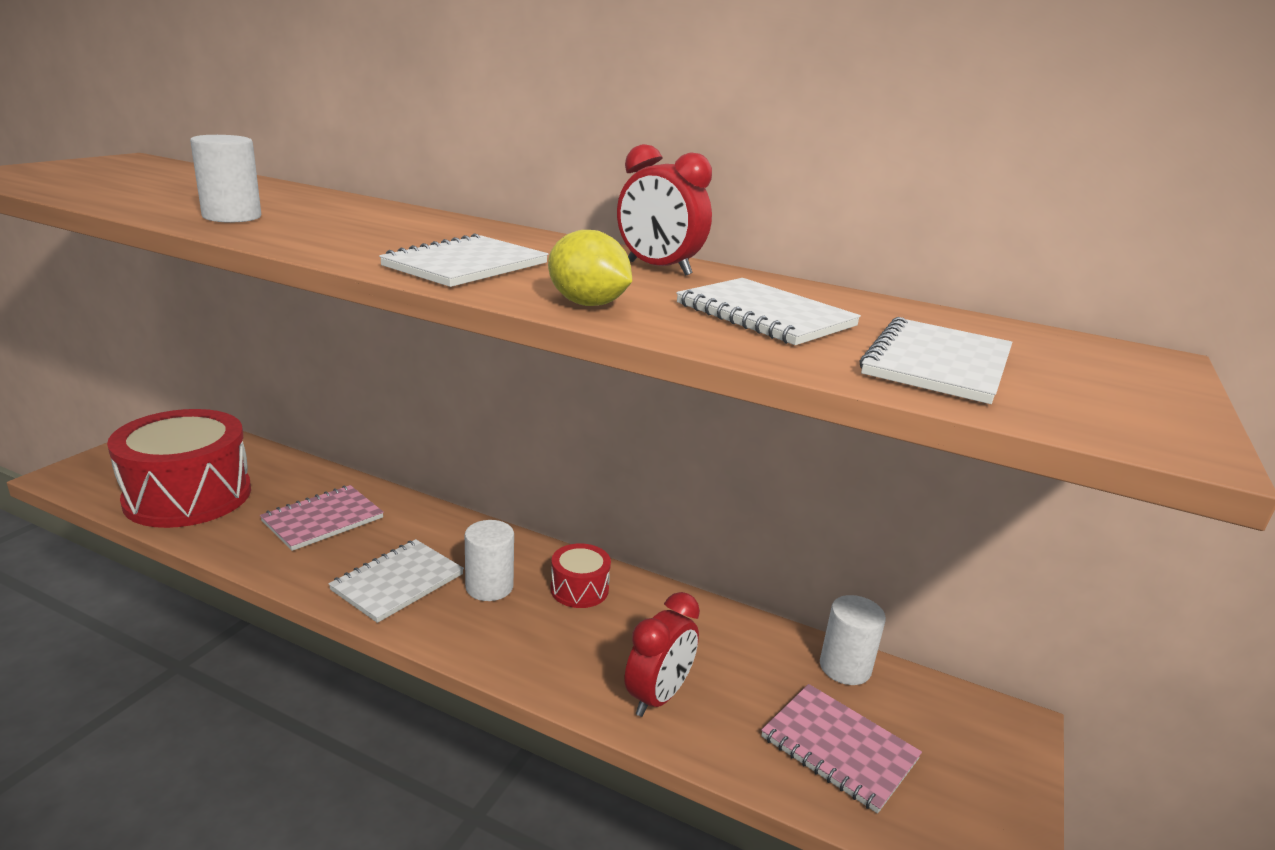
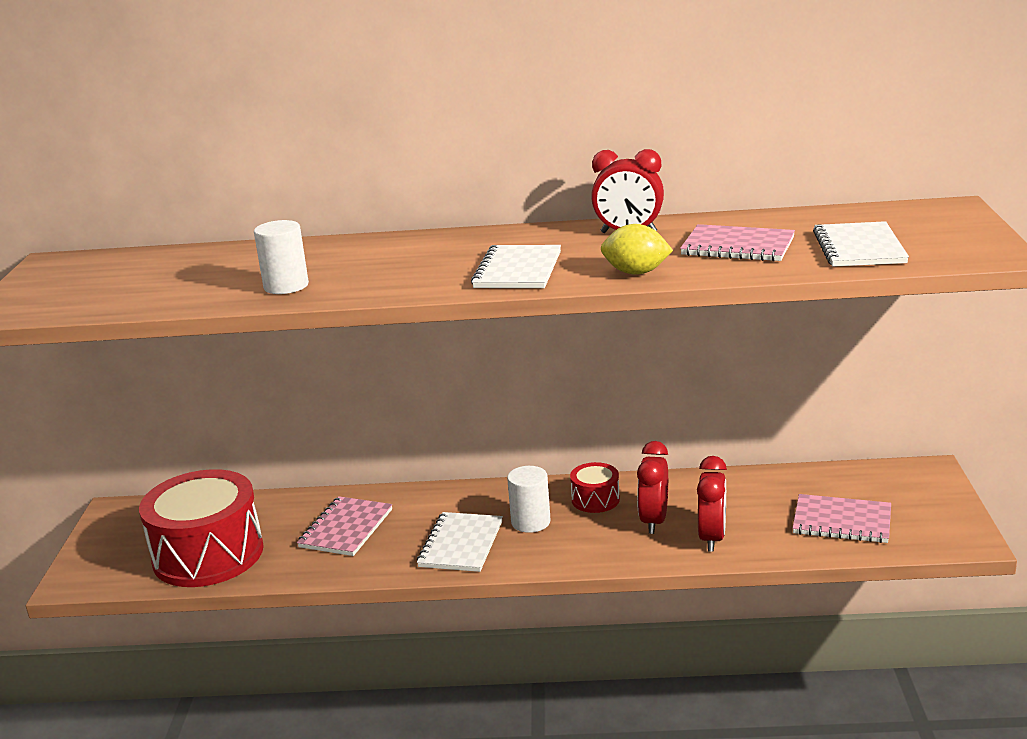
camera: 20 degrees left, 0 degrees up
white notebook [676,278,861,345] -> pink notebook [680,224,795,262]
white cylinder [820,595,886,685] -> none
none -> red clock [637,441,668,534]

